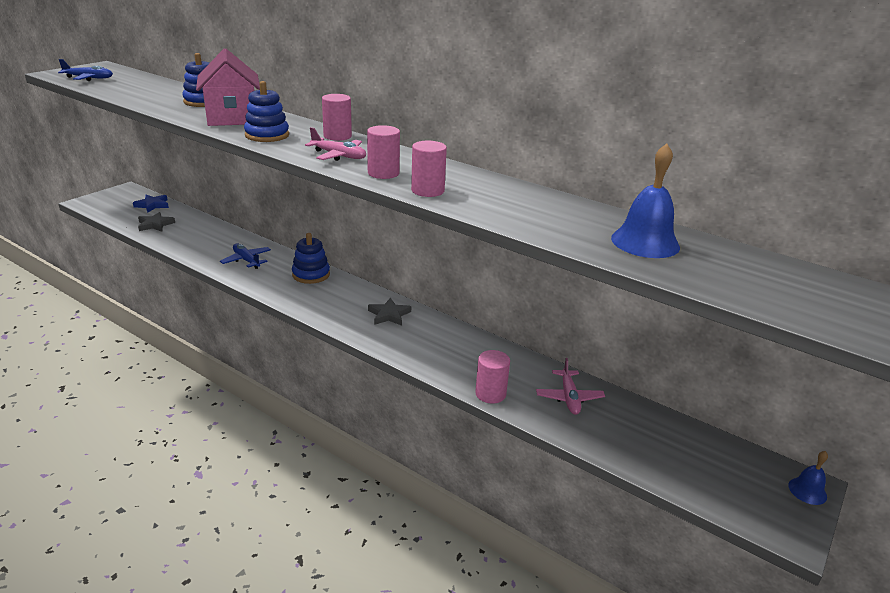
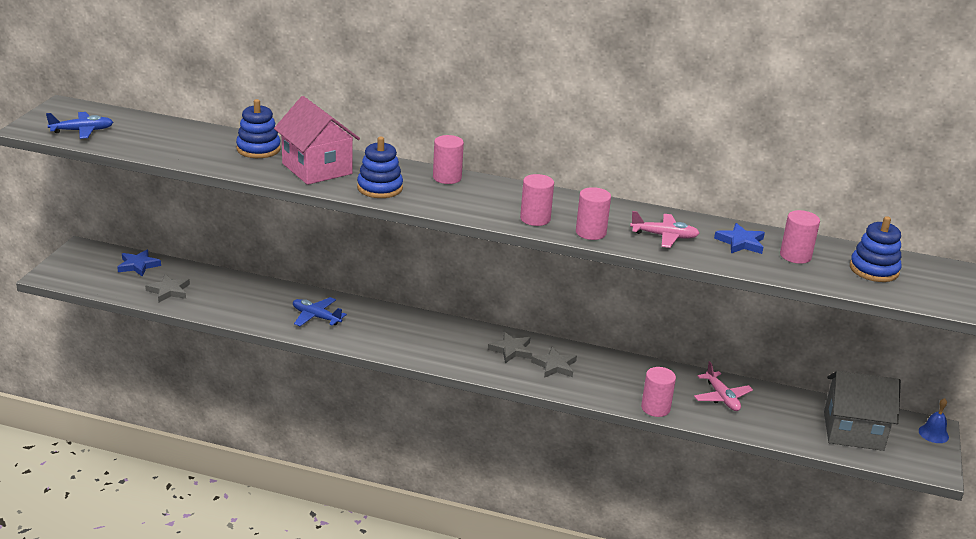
camera: 20 degrees left, 0 degrees up
blue stacking toy [292,233,330,284] -> blue stacking toy moved to [850,216,902,282]
pink plane [305,127,366,161] -> pink plane moved to [630,211,700,248]
blue bell [611,143,680,258] -> pink cylinder [780,210,820,264]
none -> grey star [531,347,577,378]
none -> blue star [714,223,765,254]
none -> grey house [824,371,901,451]

